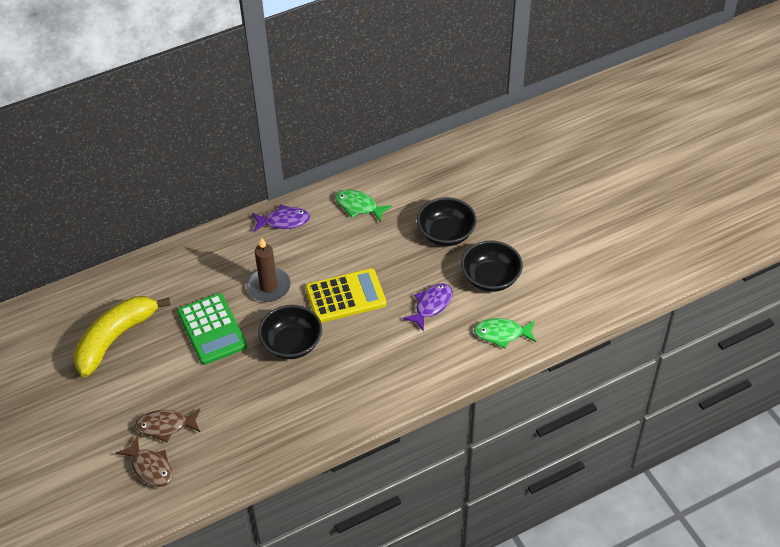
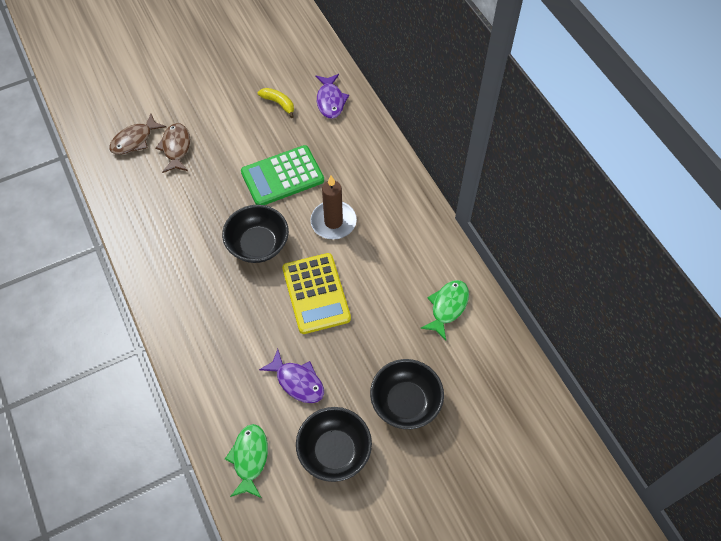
camera: 90 degrees right, 10 degrees up
yellow banana [73,296,171,377] -> yellow banana [258,88,294,118], size x0.44
purple fish [252,204,310,232] -> purple fish moved to [316,74,349,119]

